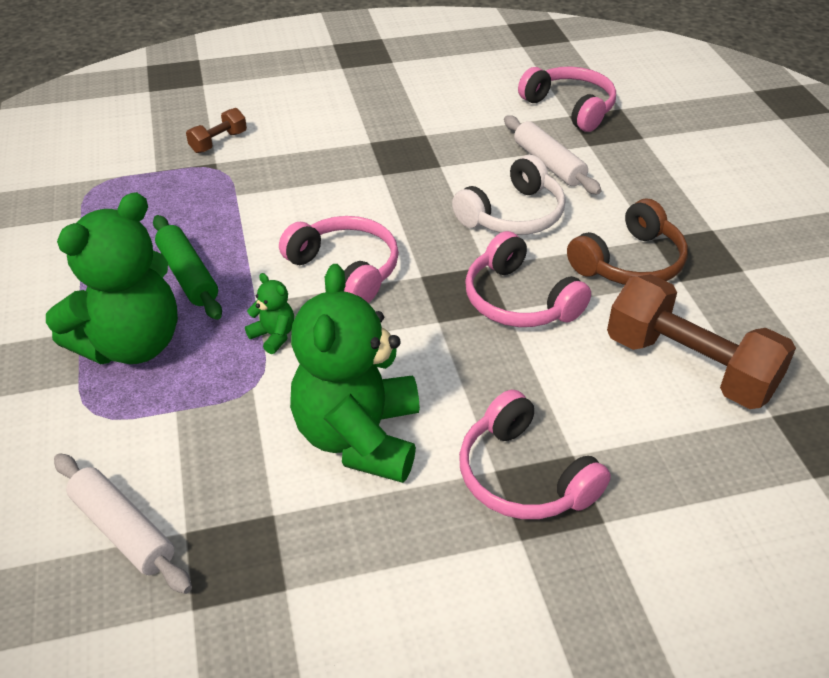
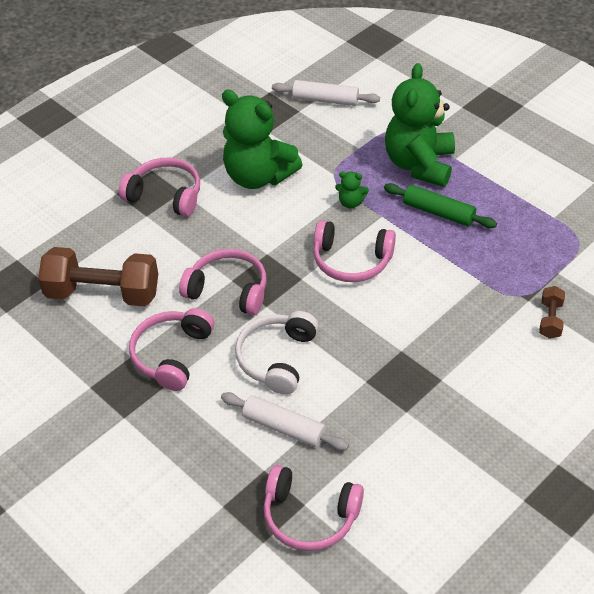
camera: 150 degrees right, 5 degrees up
green teddy bear [290,264,420,483] -> green teddy bear turned 150 degrees clockwise [222,89,303,189]
brown headphones [567,199,688,285] -> pink headphones [129,308,214,391]

